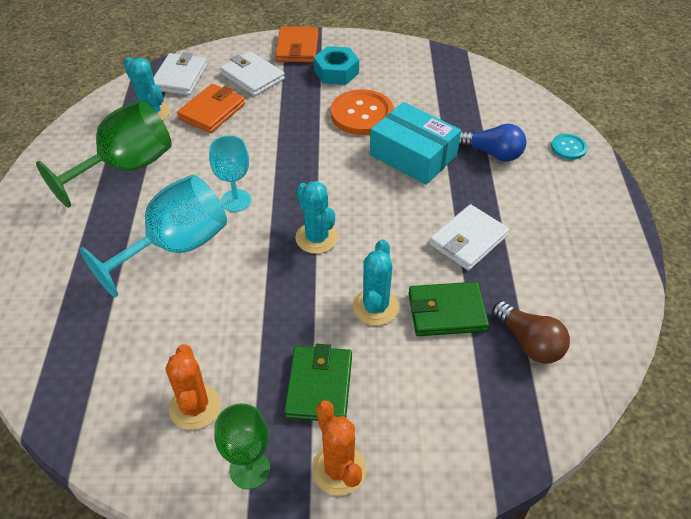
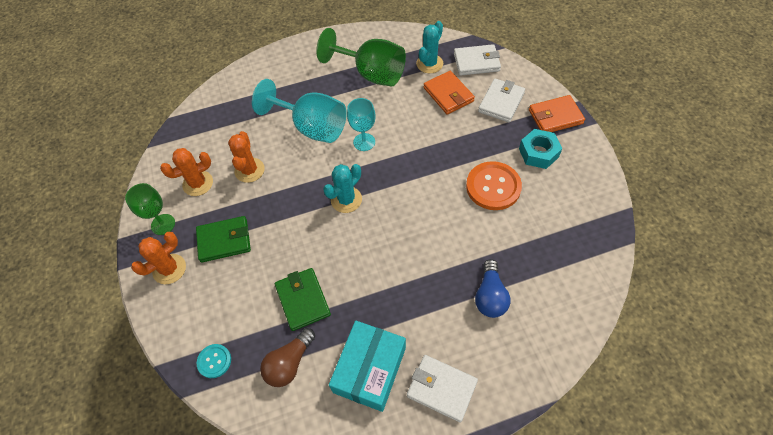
camera: 75 degrees right, 10 degrees up
orange wallet [177,84,245,133] -> orange wallet turned 45 degrees clockwise [424,71,475,114]
turquoise cactus [353,239,399,325] -> none
turquoise box [370,102,461,185] -> turquoise box moved to [329,321,406,412]
white wallet [429,204,509,271] -> white wallet moved to [407,355,478,423]
turquoise button [551,134,587,160] -> turquoise button moved to [197,344,231,378]
none -> orange cactus [228,131,265,183]

